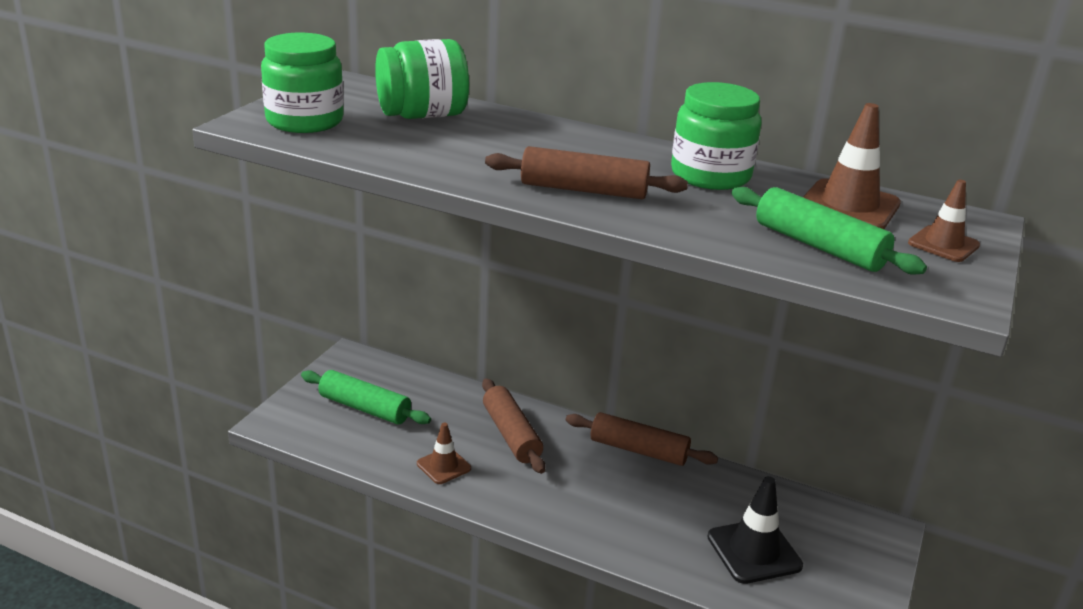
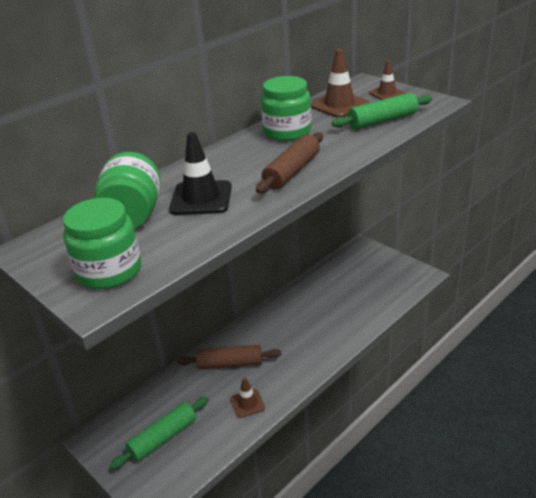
camera: 65 degrees left, 5 degrees up
brown rolling pin [566,412,718,466] -> none
black traffic cone [707,476,803,584] -> black traffic cone moved to [169,132,232,215]

